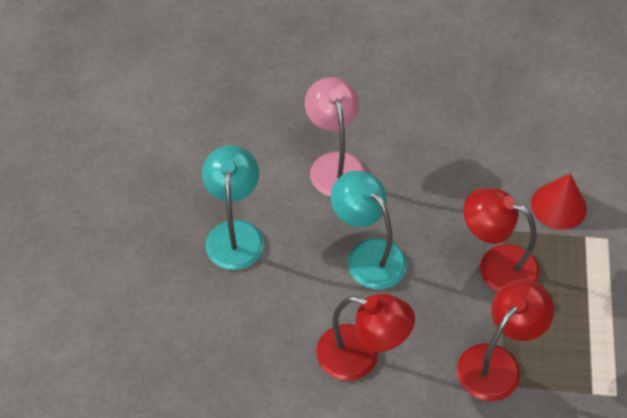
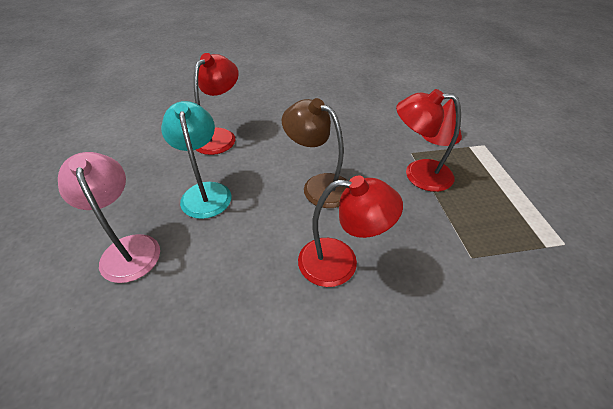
camera: 15 degrees left, 10 degrees down
pink lamp [305,77,366,197] -> pink lamp moved to [58,152,160,283]
turquoise lamp [331,171,407,289] -> brown lamp [282,98,348,208]
red lamp [457,279,554,401] -> red lamp moved to [194,53,239,155]

